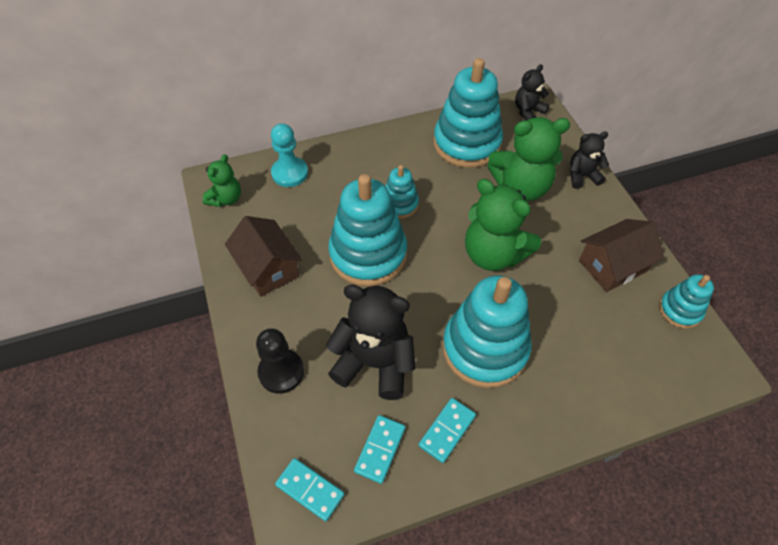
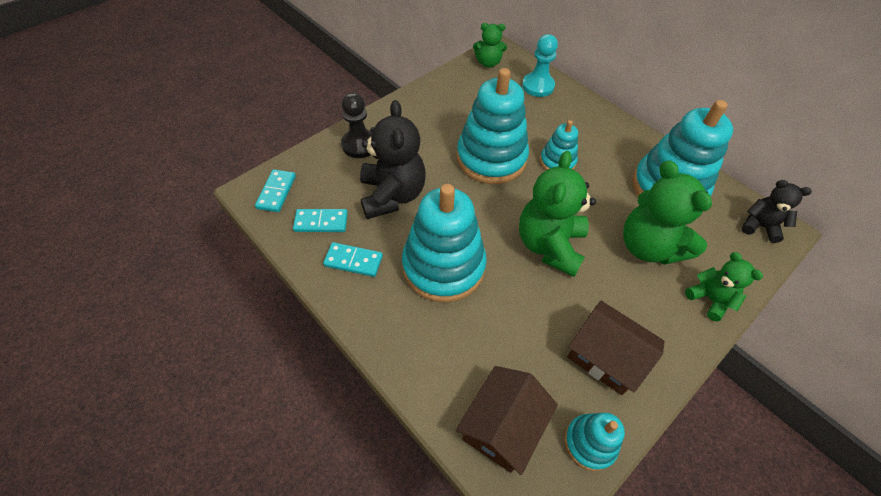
camera: 65 degrees right, 0 degrees up
brown house [225,216,302,297] -> brown house moved to [456,366,558,475]
black teddy bear [569,132,609,189] -> green teddy bear [685,252,763,321]

